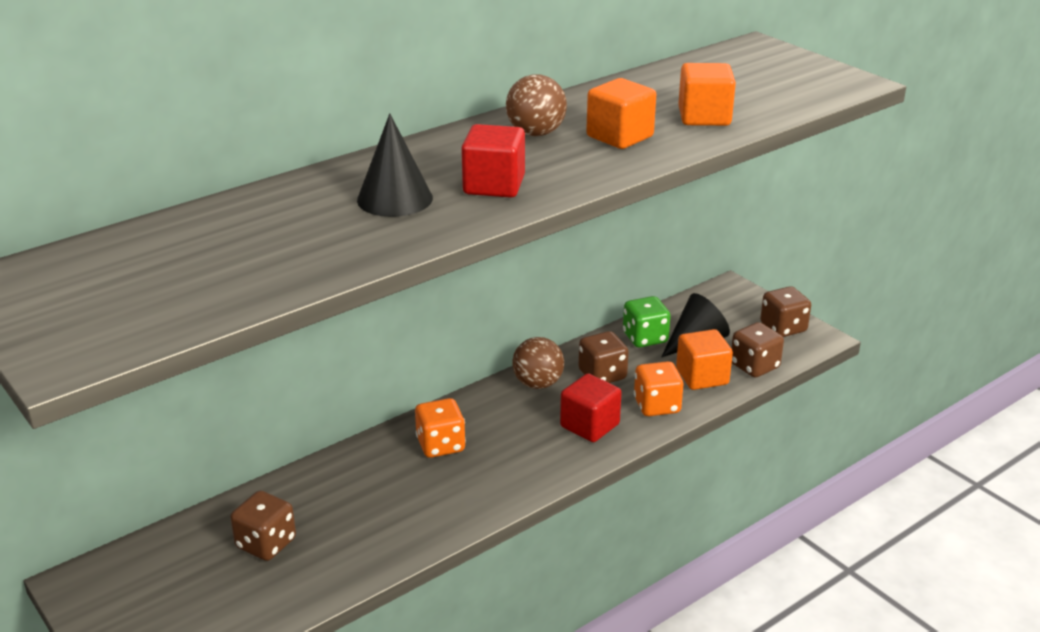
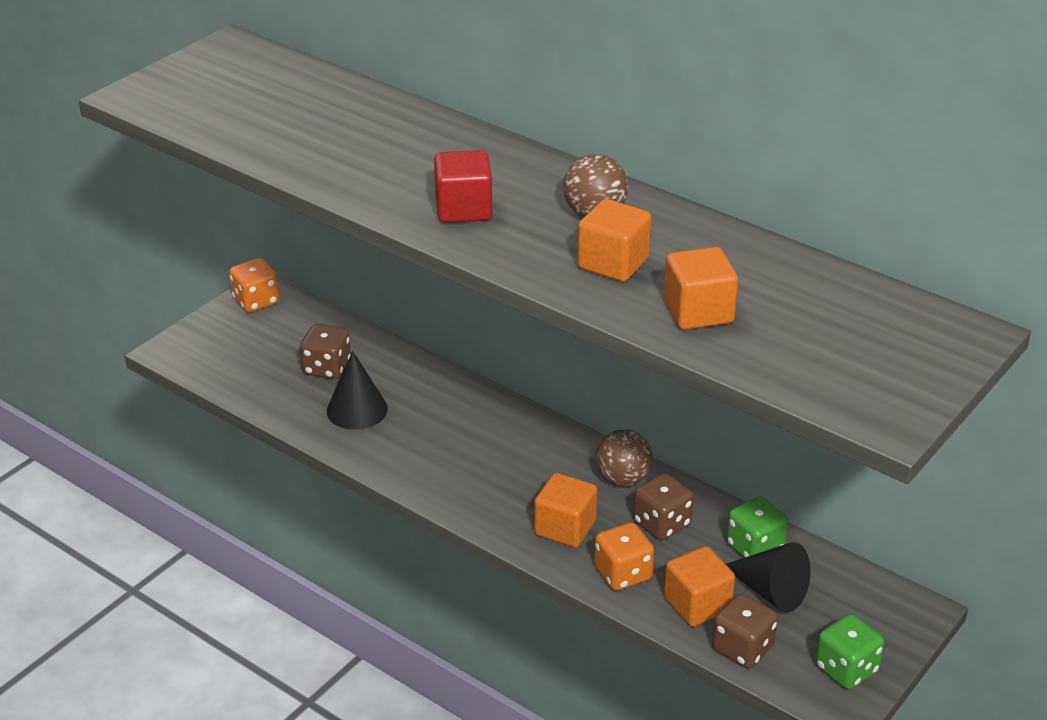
camera: 75 degrees right, 5 degrees up
black cone [357,113,433,217] -> black cone moved to [327,351,388,430]
orange dice [415,398,466,458] -> orange dice moved to [229,258,279,313]
red cube [560,374,622,442] -> orange cube [534,473,597,548]
brown dice [760,286,811,337] -> green dice [815,614,884,689]

